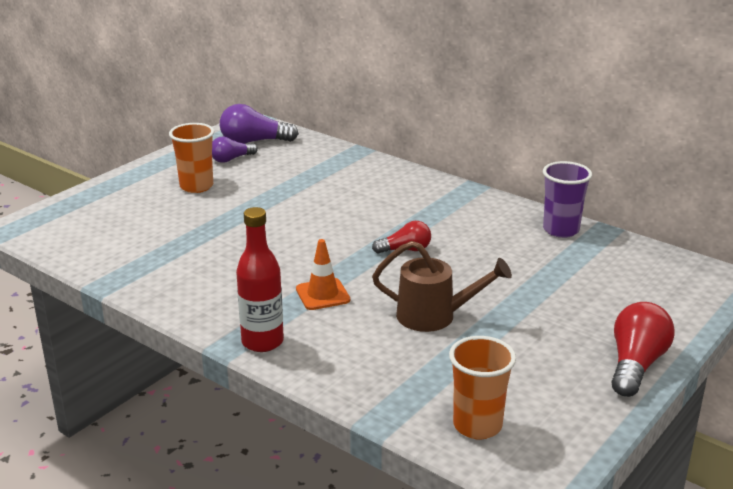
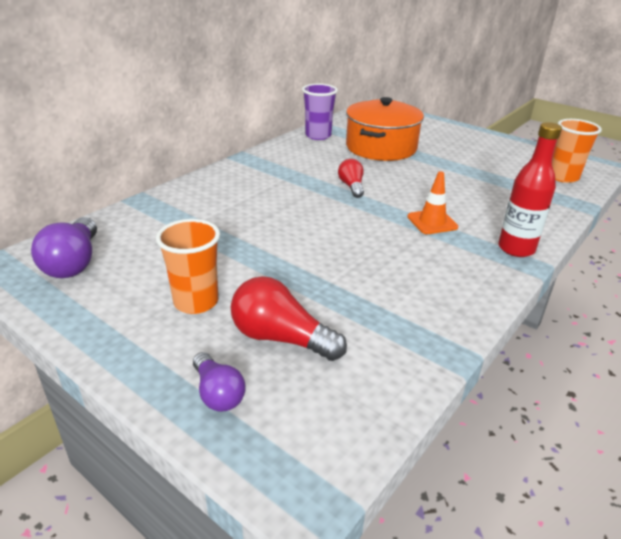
camera: 90 degrees left, 5 degrees up
purple light bulb [212,137,258,163] -> purple light bulb moved to [193,352,246,412]
brown watering can [372,241,512,332] -> none
red light bulb [611,302,675,397] -> red light bulb moved to [231,276,347,361]
none -> orange pot [346,97,424,161]

